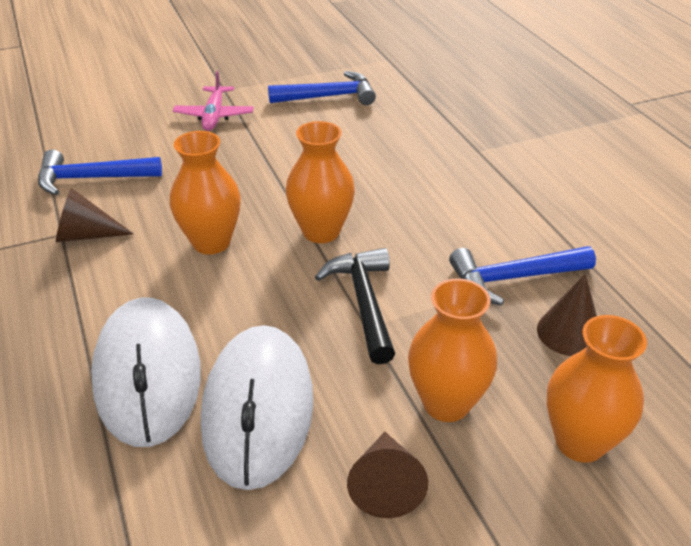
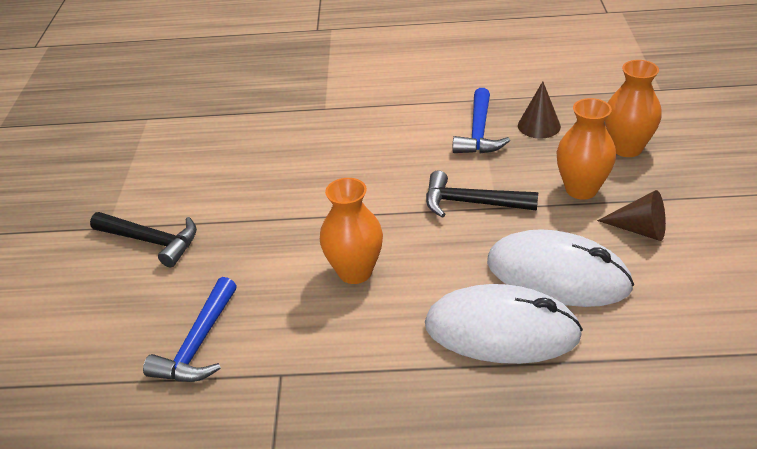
camera: 65 degrees left, 0 degrees up
brown cone [56,188,134,243] -> none
pink plane [173,71,254,131] -> black hammer [90,212,197,267]
blue hammer [268,71,376,105] -> none
orange vase [286,121,355,243] -> none

